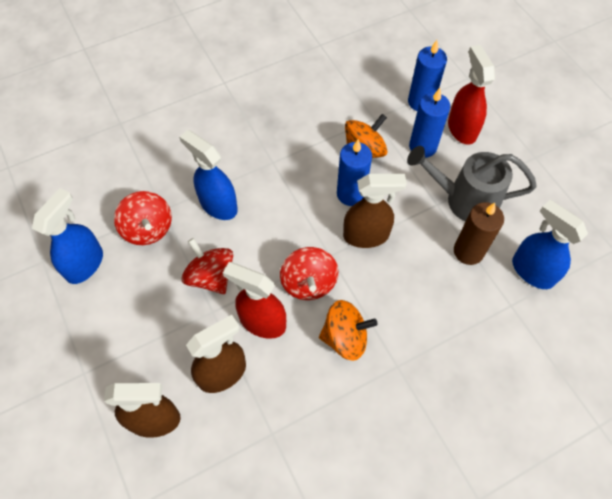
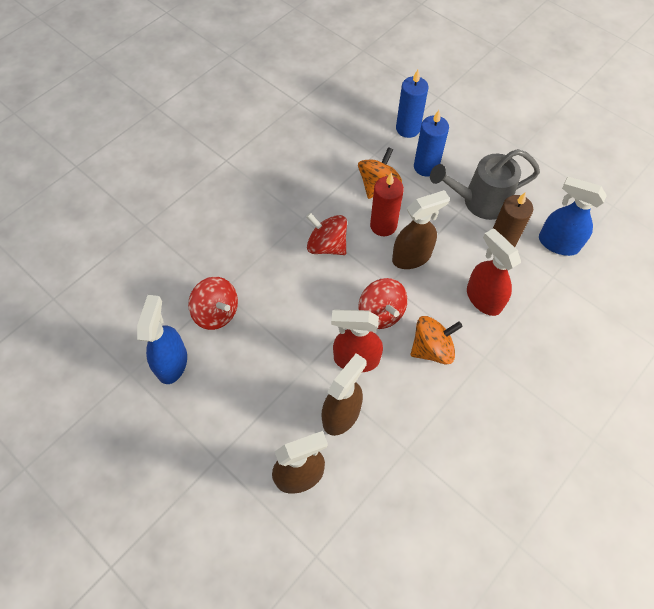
camera: 20 degrees left, 0 degrees up
blue spray bottle [179,130,238,220] -> none
red spinning top [182,238,233,294] -> red spinning top moved to [306,213,347,255]
blue candle [337,140,372,206] -> red candle [370,173,404,236]
red spray bottle [448,45,495,145] -> red spray bottle moved to [467,228,521,316]

